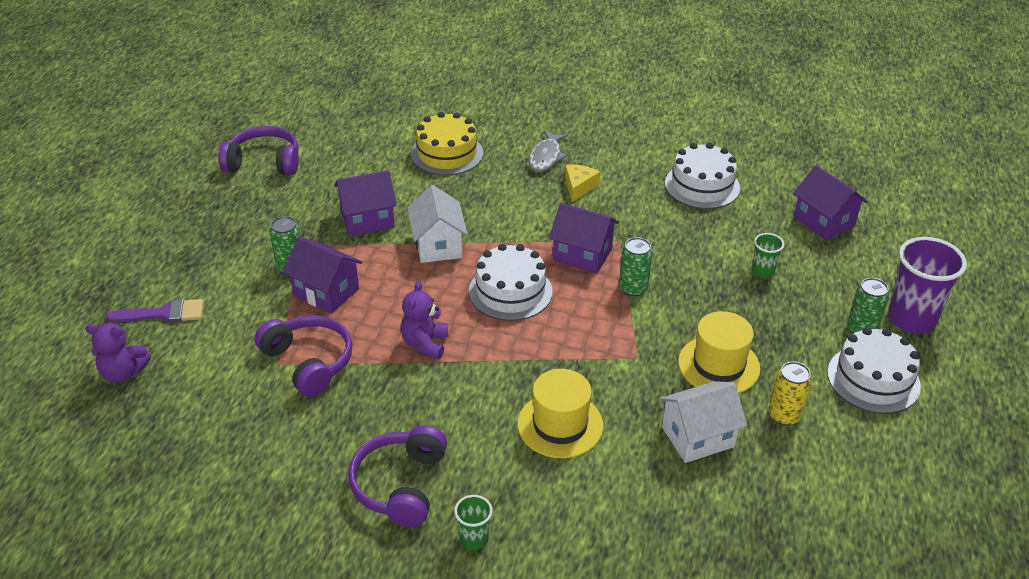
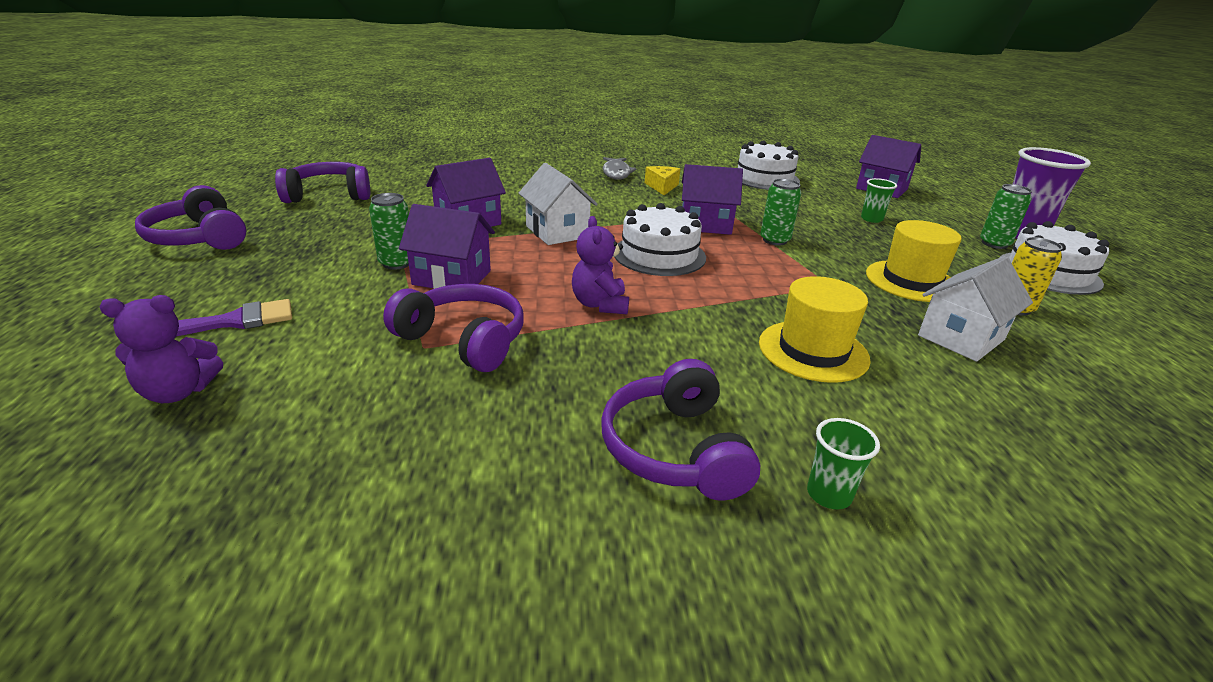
camera: 20 degrees left, 10 degrees down
yellow cake [411,112,483,175] -> none
none -> purple headphones [135,185,246,250]

